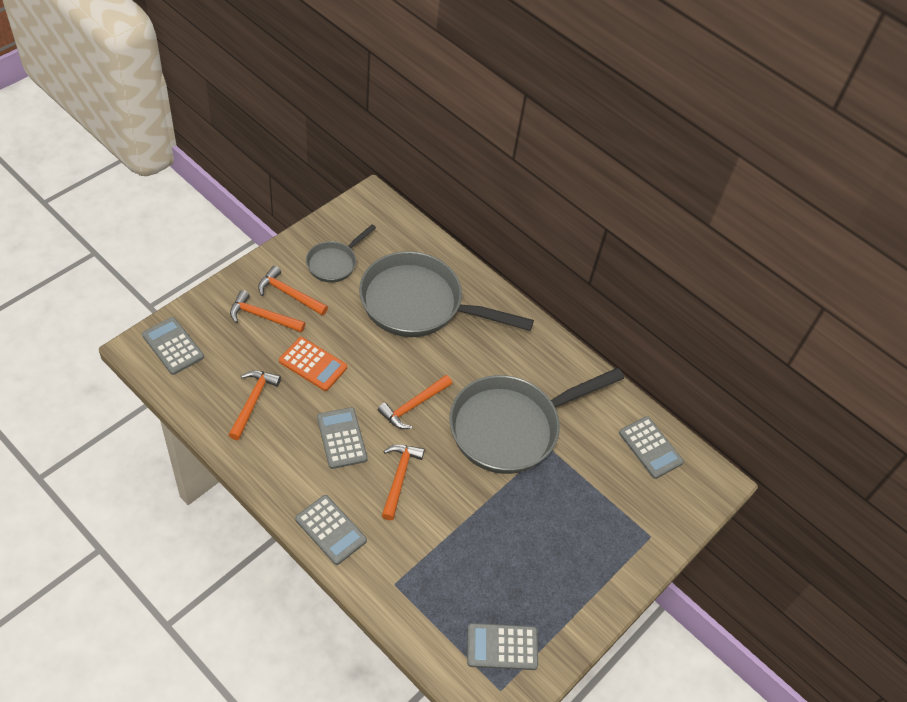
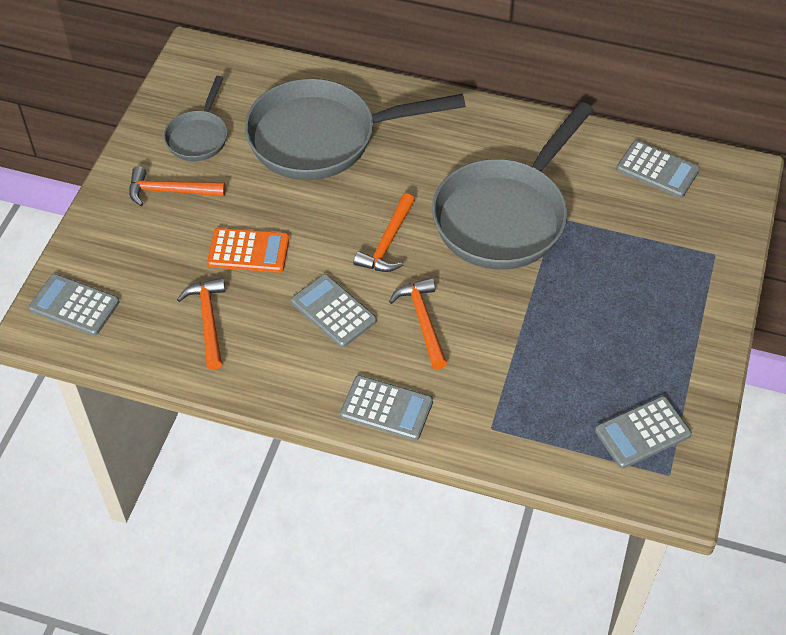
camera: 20 degrees left, 0 degrees up
orange hammer [230,290,305,333] -> none

